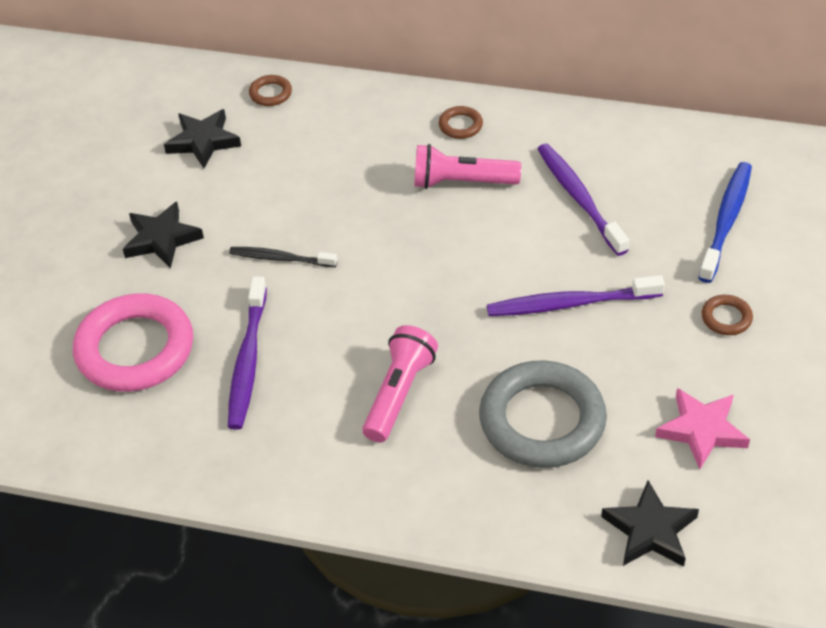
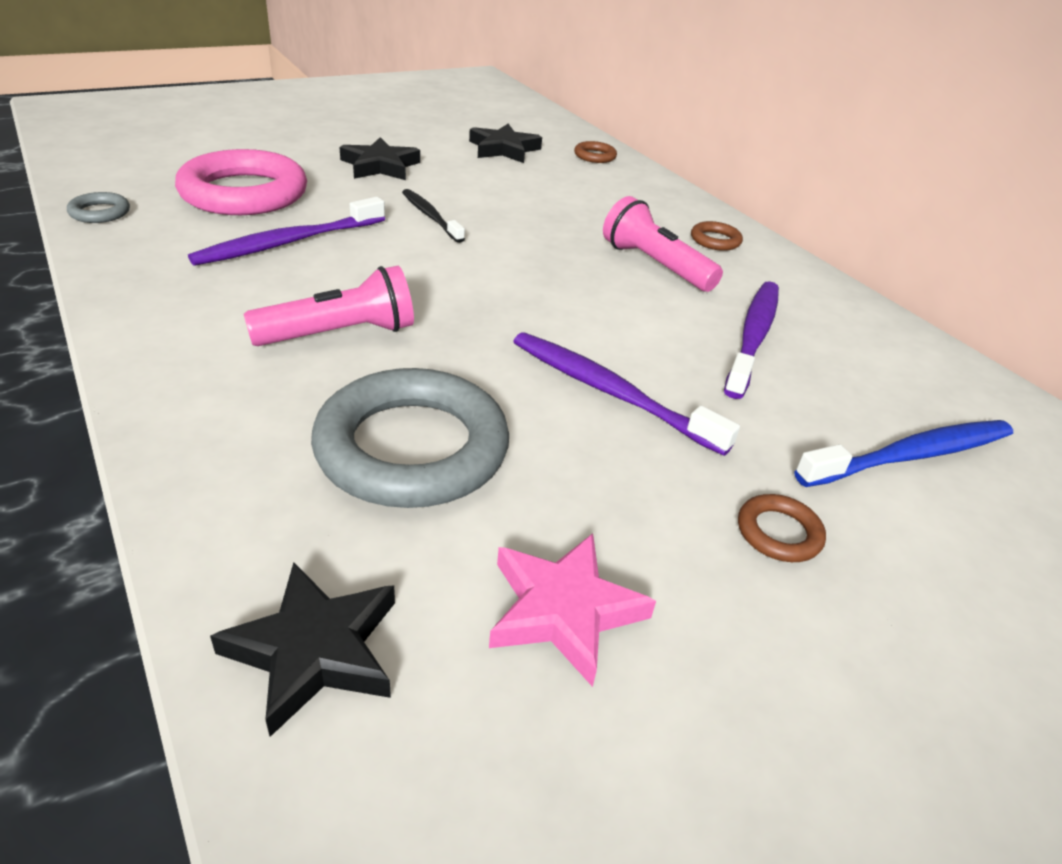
camera: 40 degrees right, 10 degrees down
none -> grey ring [67,192,130,223]

